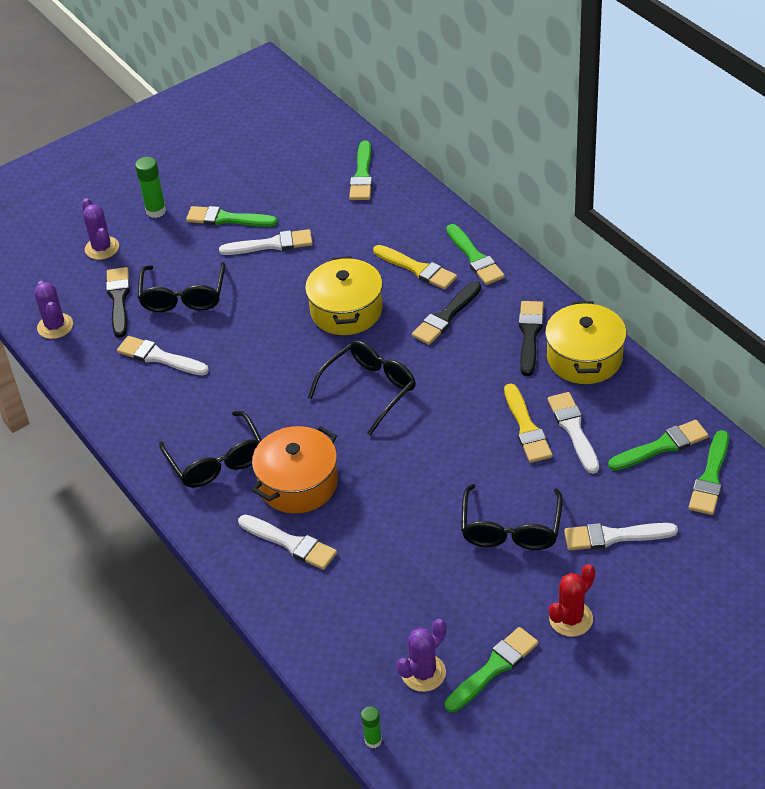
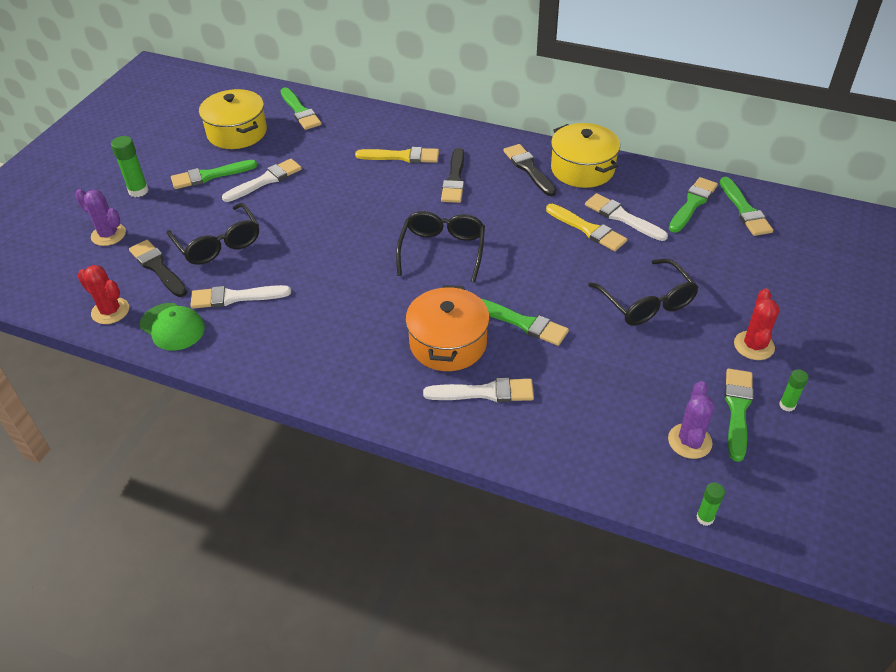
camera: 35 degrees left, 0 degrees up
purple cactus [35,281,73,339] -> red cactus [78,265,129,324]
black glasses [159,411,262,488] -> none
yellow pot [305,256,383,335] -> yellow pot moved to [199,89,267,149]
green brush [446,224,505,285] -> green brush moved to [481,299,569,346]
white brush [564,523,678,550] -> none
none -> green cap [140,303,205,351]
none -> green glue stick [779,369,809,412]

